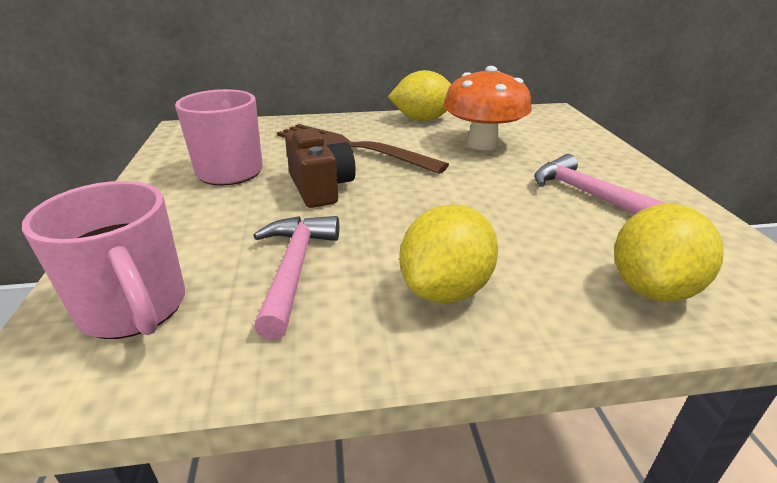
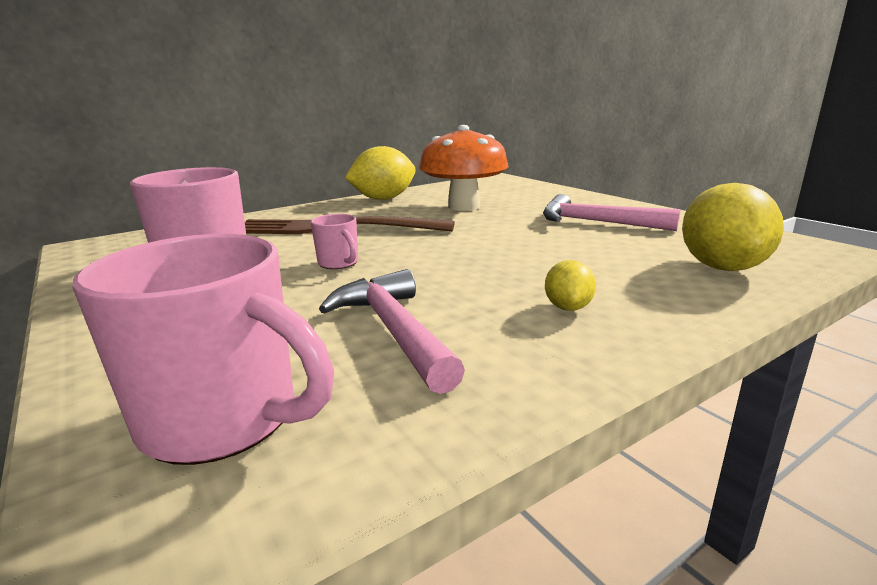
camera: 25 degrees left, 10 degrees down
brown camera [285,128,356,208] -> pink mug [311,214,358,269]
yellow lemon [399,204,498,303] -> yellow lemon [545,260,596,311], size x0.50

